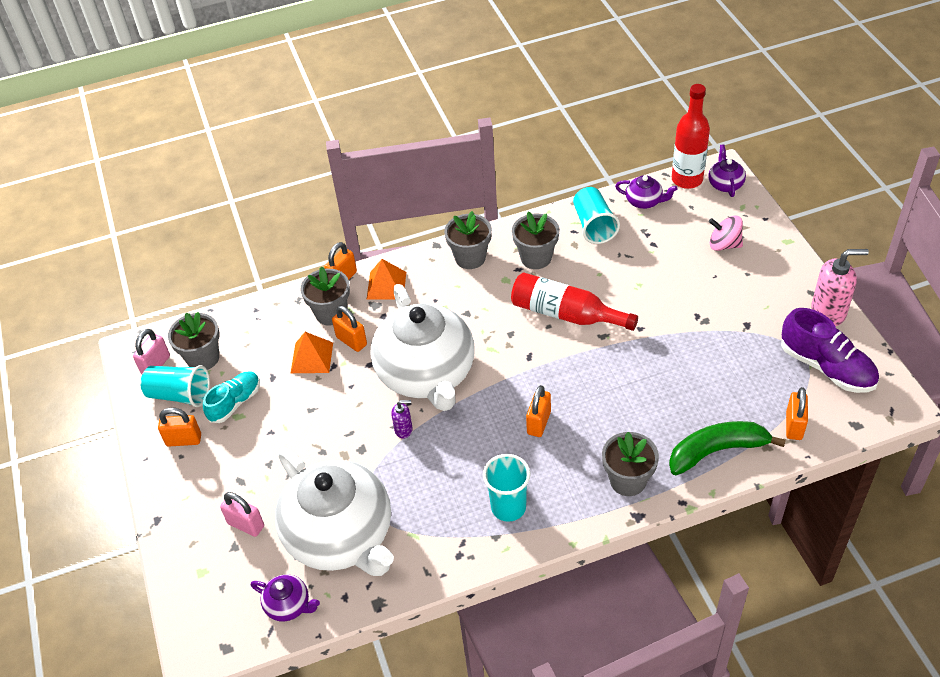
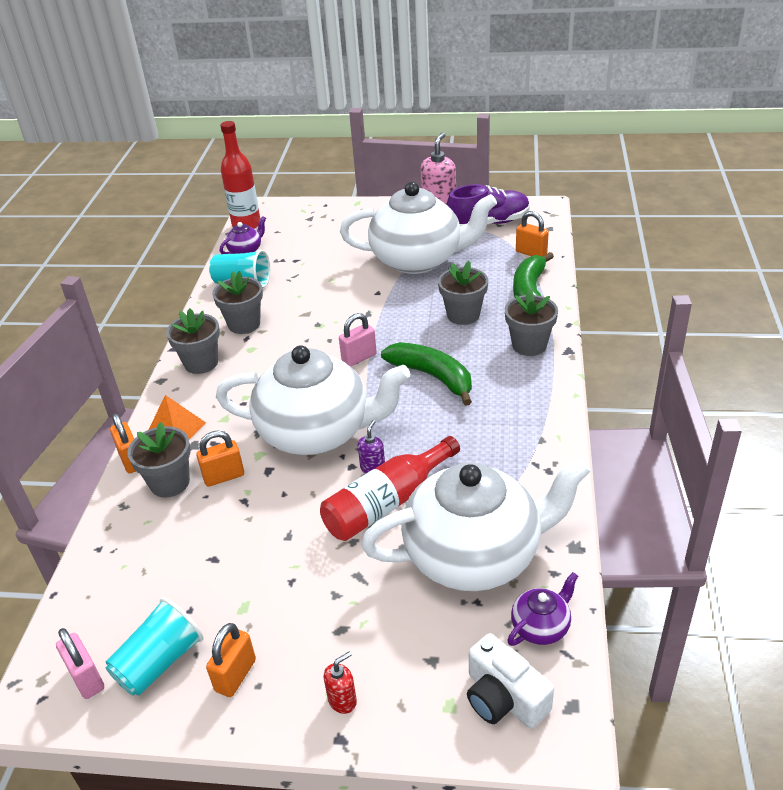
camera: 65 degrees left, 10 degrees down
grey flower pot [168,312,219,370] -> grey flower pot moved to [438,261,488,325]
turquoise shoe [203,371,260,423] -> none
pink padlock [220,492,264,537] -> pink padlock moved to [339,313,377,367]
orange pyramid [291,332,333,373] -> none
turquoise cup [483,454,531,522] -> none
red bottle [511,272,638,331] -> red bottle moved to [320,436,460,541]
orange padlock [526,385,551,437] -> green banana [381,342,472,406]
purple teapot [708,144,746,197] -> none
pink spinning top [709,216,743,251] -> none
none -> red soap dispenser [324,651,357,714]
none -> white teapot [340,182,497,274]
none -> white camera [467,633,554,729]

